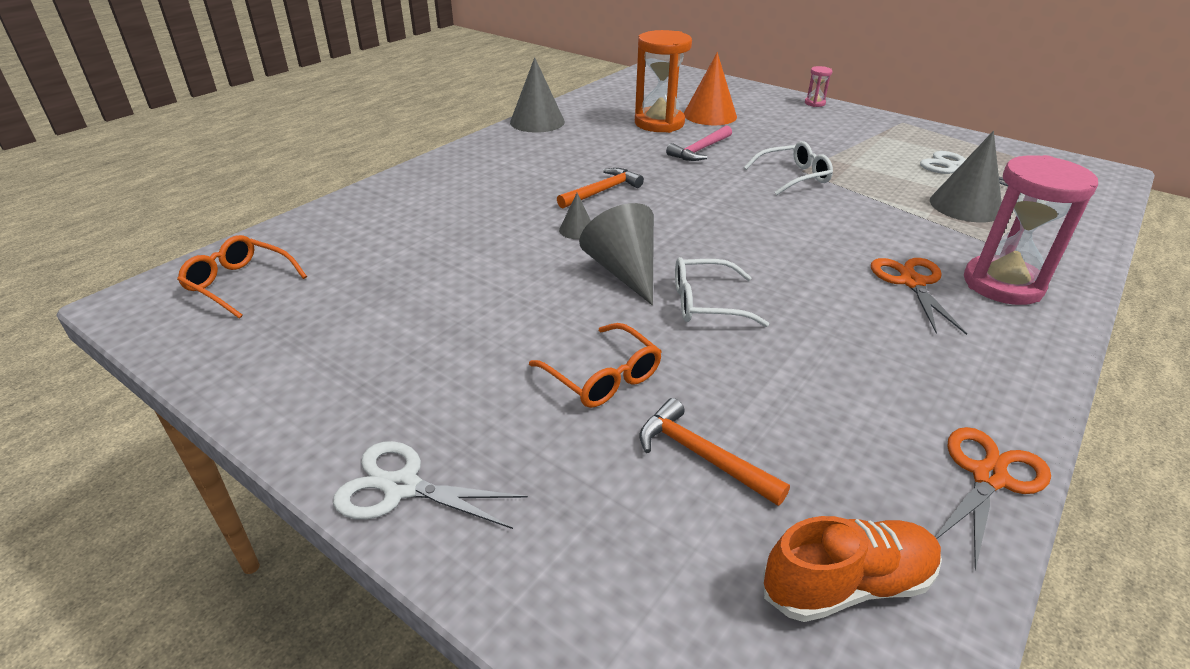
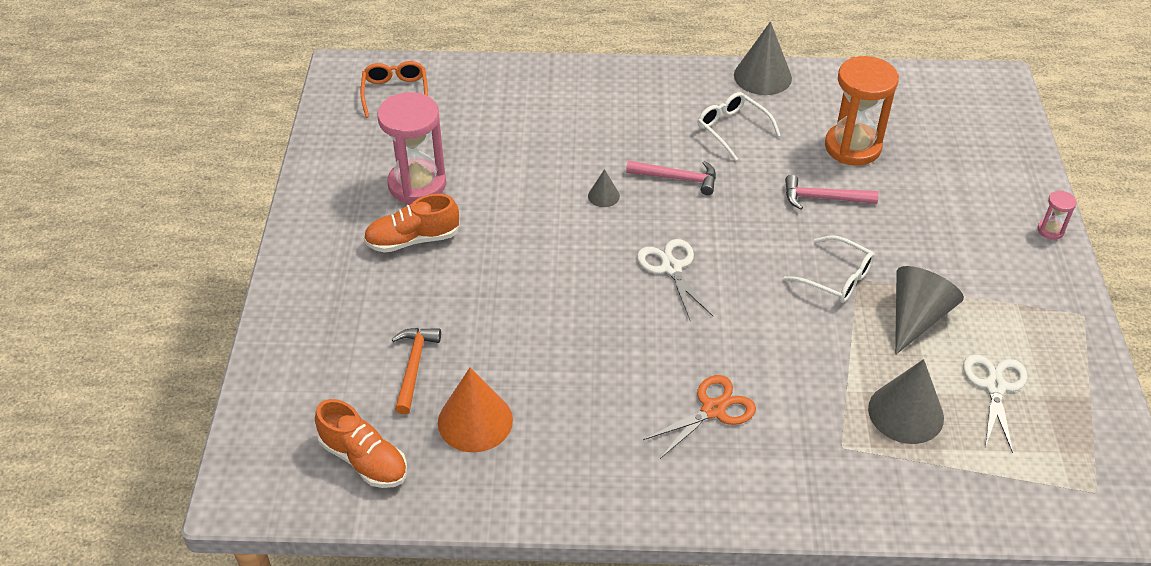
camera: 55 degrees right, 10 degrees up
white scissors [333,441,528,529] -> white scissors moved to [637,239,713,322]
orange glasses [529,323,662,408] -> none
orange hammer [557,168,644,209] -> pink hammer [626,160,716,195]
grey cone [579,203,654,305] -> grey cone moved to [895,266,964,355]
white glasses [675,257,769,327] -> white glasses moved to [698,92,781,161]
orange cone [684,52,737,125] -> orange cone moved to [438,368,513,453]
orange scissors [935,427,1051,570] -> none
pink hourglass [964,155,1098,305] -> pink hourglass moved to [377,92,446,204]
none -> orange shoe [363,194,460,253]

